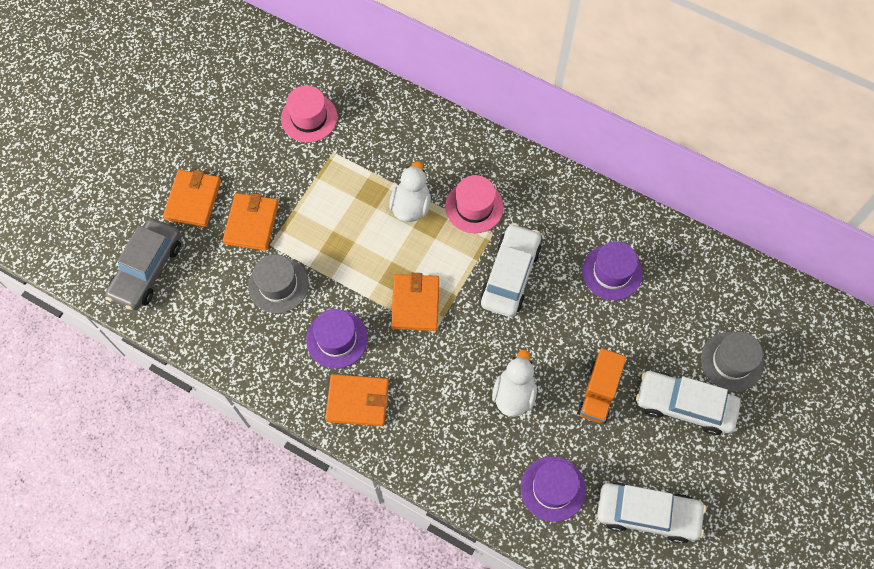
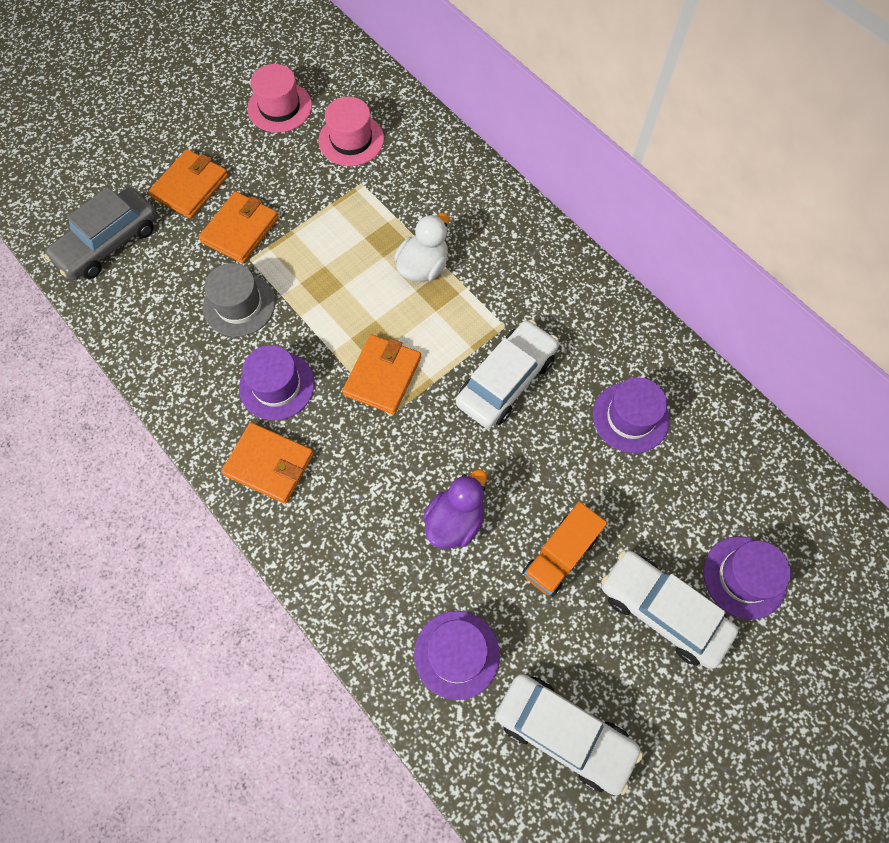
camera: 20 degrees right, 0 degrees up
pink hat [445,175,504,233] -> pink hat moved to [247,64,312,133]
white duck [492,350,537,417] -> purple duck [423,469,487,549]
grey hat [701,332,764,392] -> purple hat [703,536,791,620]

